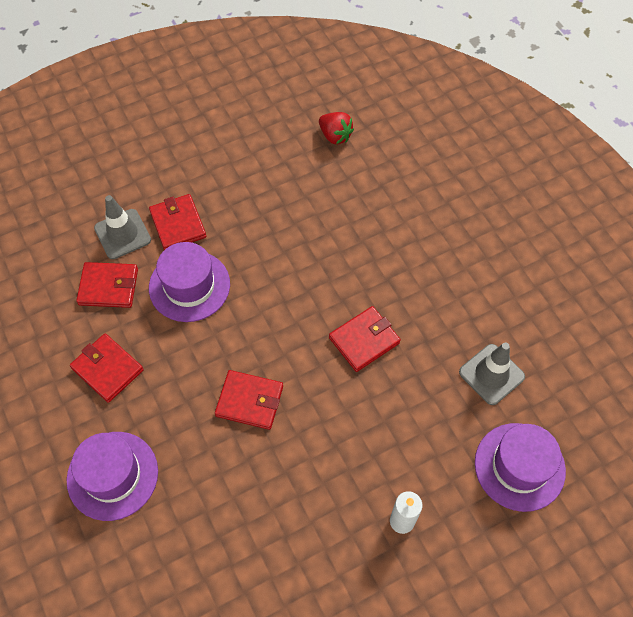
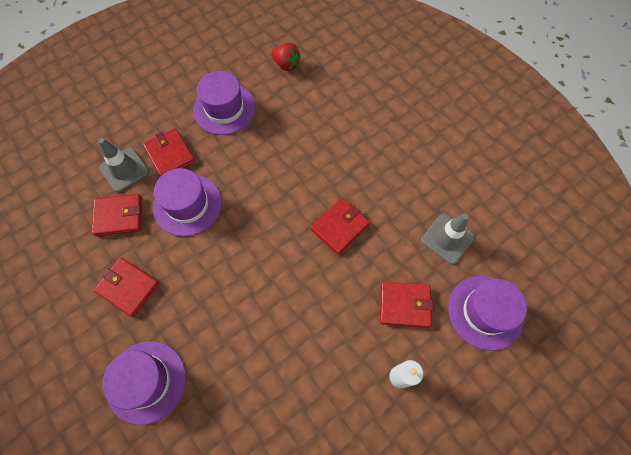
camera: 10 degrees left, 5 degrees up
red wallet [215,370,283,430] -> red wallet moved to [380,282,433,328]
none -> purple hat [193,71,256,135]

